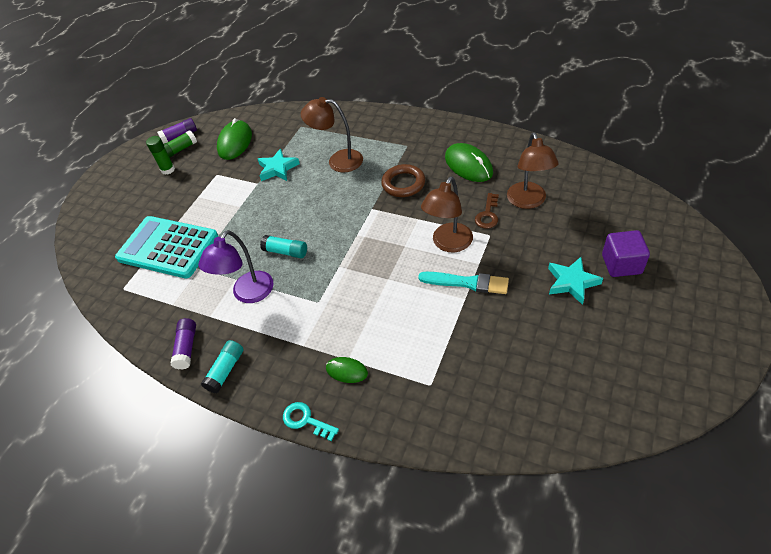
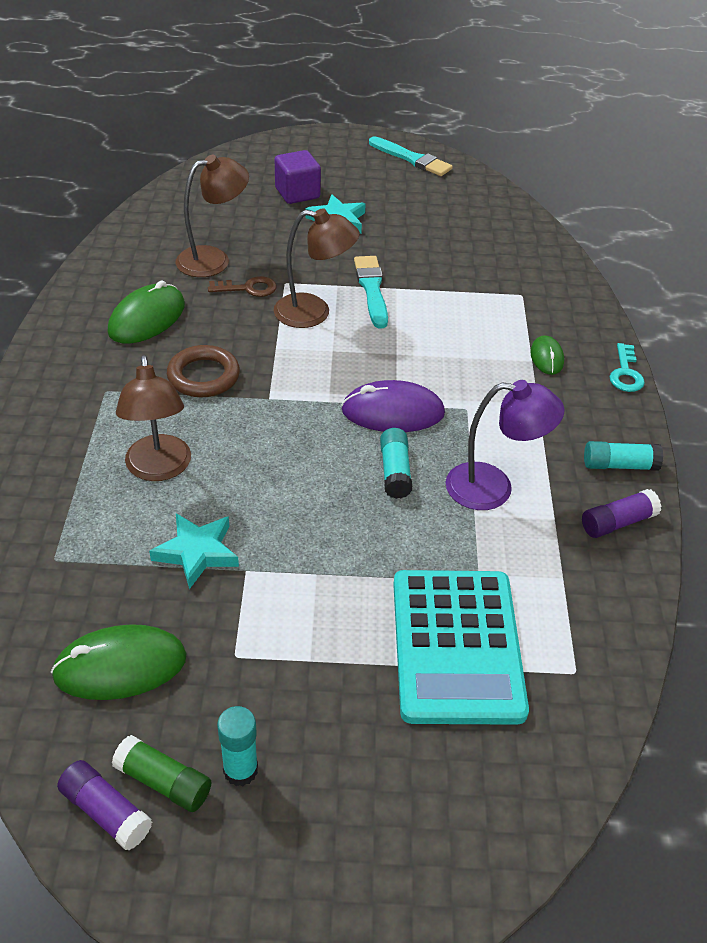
camera: 120 degrees left, 5 degrees down
green glue stick [146,136,175,175] -> turquoise glue stick [217,706,258,786]
none -> purple mouse [341,380,445,432]
none -> turquoise brush [369,136,453,176]

